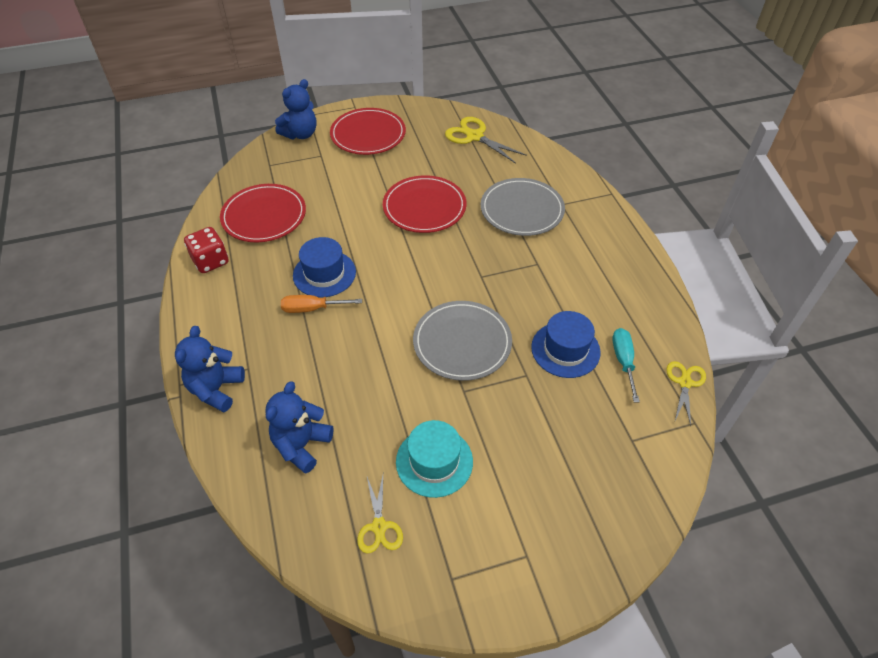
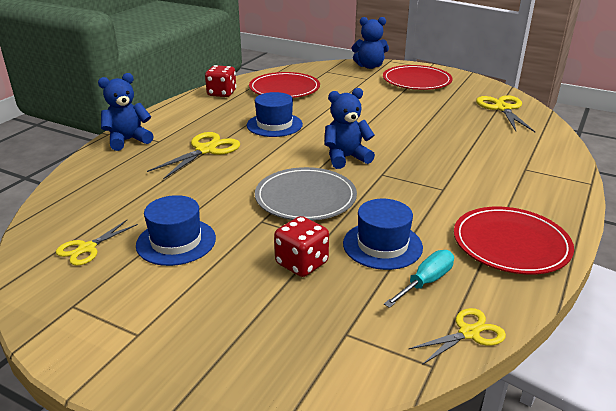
camera: 45 degrees right, 20 degrees down
blue teddy bear [265,381,334,474] -> blue teddy bear moved to [324,88,375,169]
orange screwdriver [281,295,362,313] -> none
red plate [383,175,467,233] -> red plate moved to [454,207,574,275]
turquoise hat [396,420,473,498] -> blue hat [136,195,216,266]
grey plate [481,178,565,236] -> none
none -> yellow scissors [147,132,240,180]
none -> red dice [274,216,329,277]

